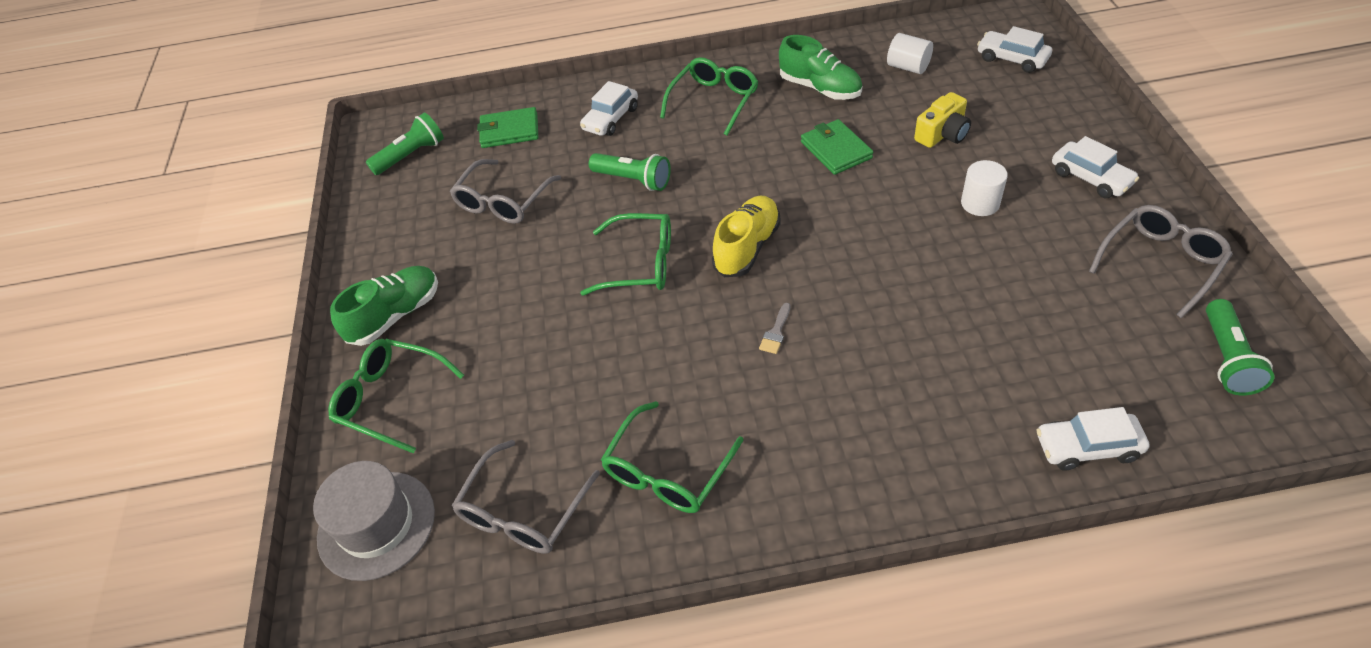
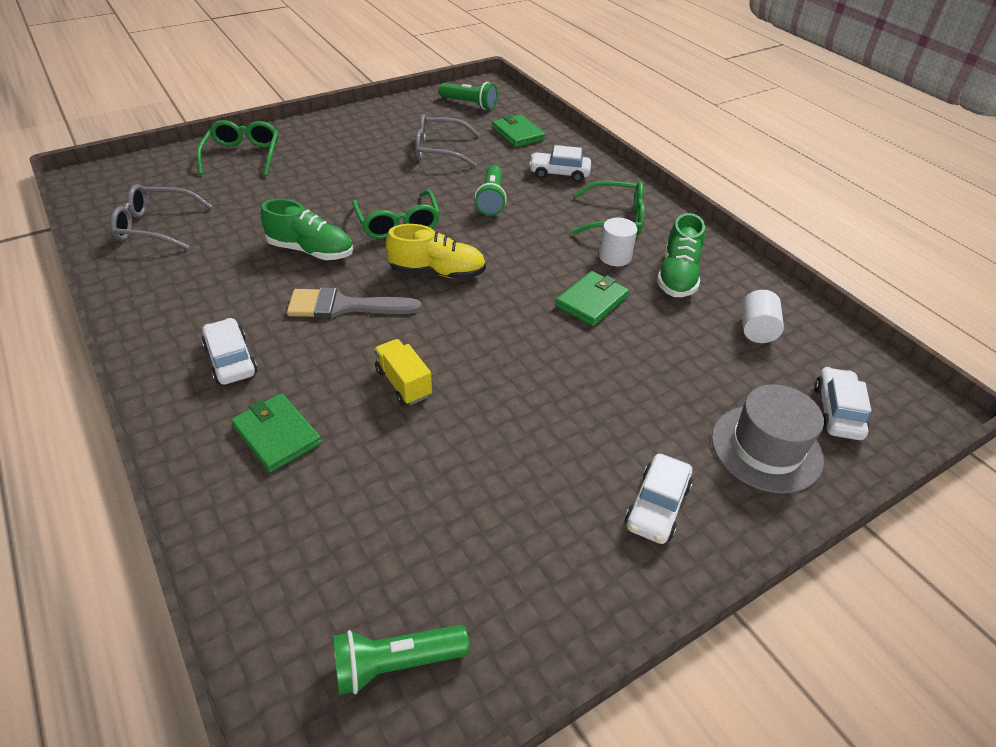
camera: 60 degrees right, 5 degrees down
grey hat [313,461,435,581] -> grey hat moved to [712,384,824,494]
green shoe [330,266,438,346] -> green shoe moved to [261,199,353,260]
green glasses [601,401,744,513] -> none
grey brush [759,303,791,354] -> grey brush [287,287,421,318], size x2.26
yellow camera [914,92,971,148] -> none
white cylinder [961,160,1008,216] -> white cylinder moved to [599,218,638,266]
white car [1037,407,1150,471] -> white car moved to [201,318,258,385]
grey glasses [1089,205,1233,318] -> none
none -> green wallet [231,393,322,473]
none -> yellow truck [374,339,432,405]

